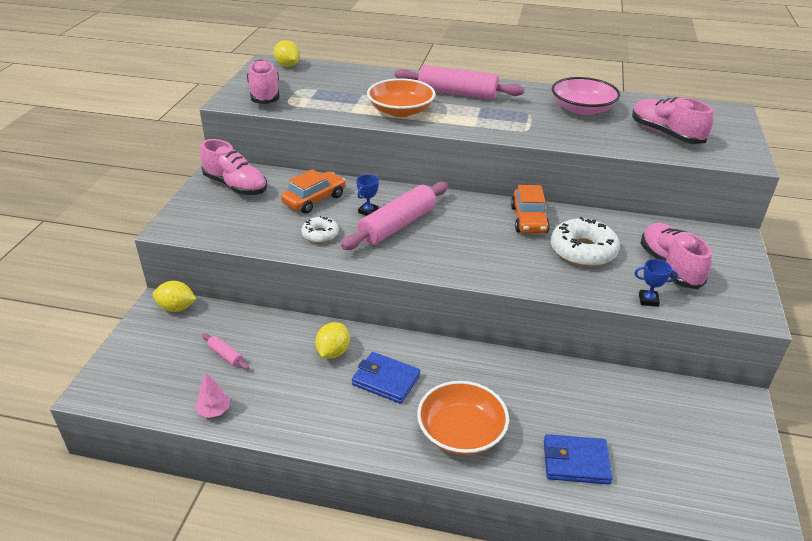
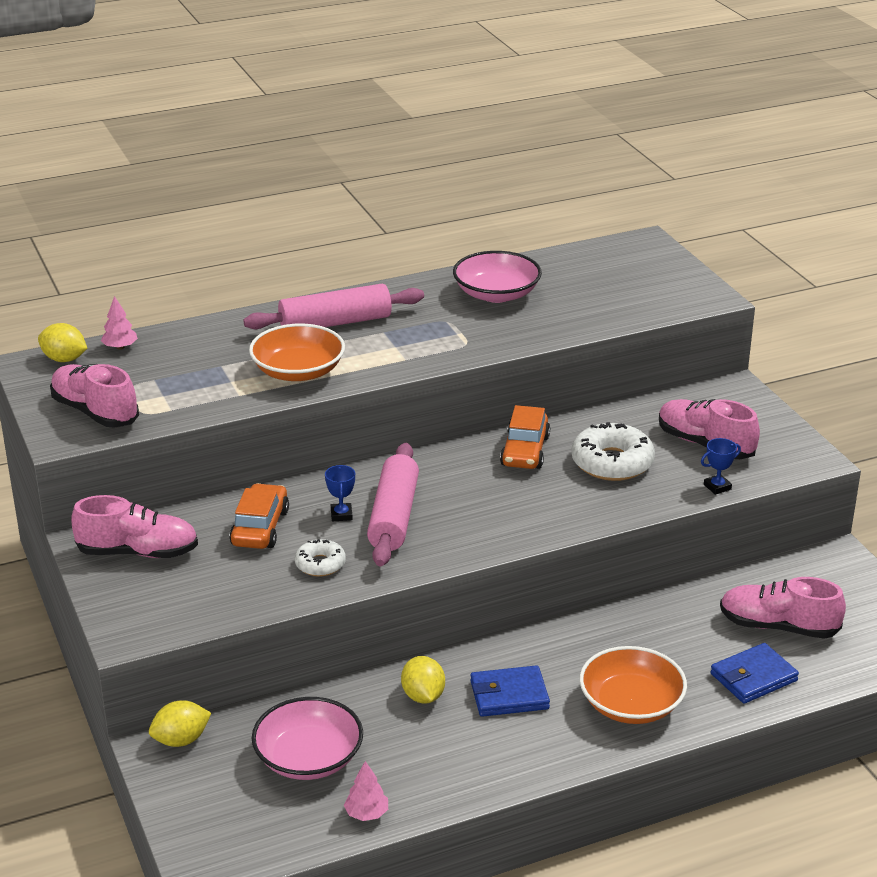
camera: 35 degrees left, 5 degrees down
pink rolling pin [202,333,249,370] -> pink bowl [252,697,363,780]
orange car [511,185,550,234] -> orange car turned 45 degrees clockwise [500,405,550,469]
pink shoe [632,97,714,144] -> pink shoe moved to [720,577,846,639]
none -> pink tree [101,296,138,349]

